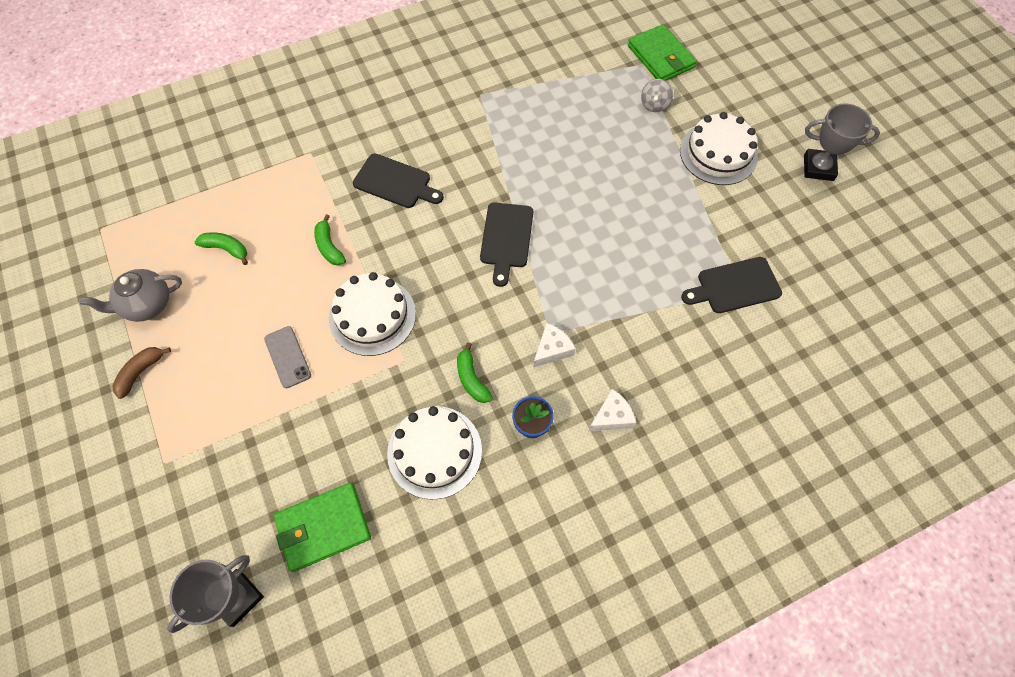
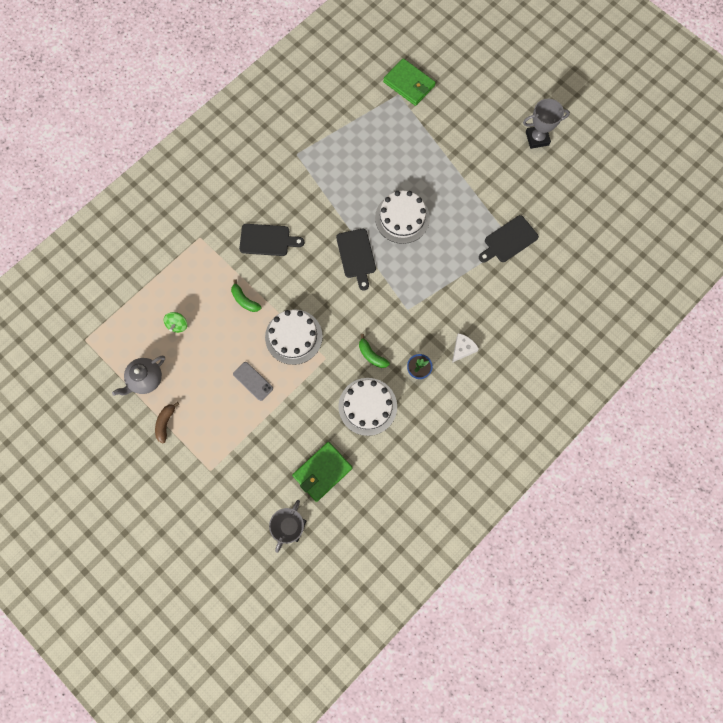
camera: 20 degrees left, 10 degrees up
green banana [195,232,248,265] -> green spinning top [164,312,187,333]
white cheese [533,323,576,368] -> none
grey spinning top [641,79,673,112] -> none
white cake [680,112,758,185] -> white cake moved to [375,191,430,244]

